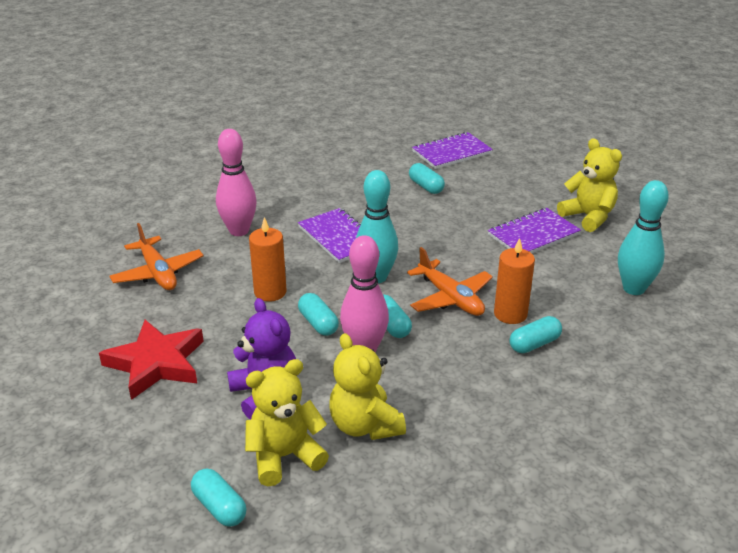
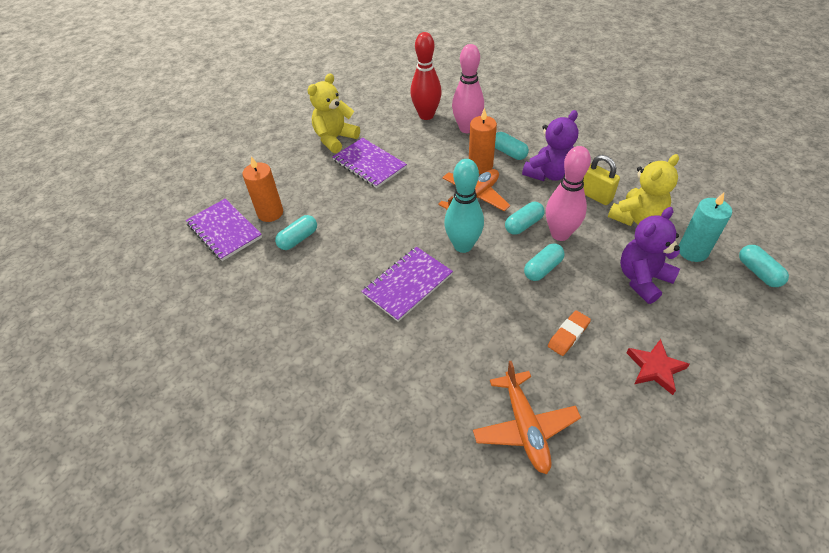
camera: 100 degrees left, 15 degrees up
red star [99,320,204,400] -> red star [626,339,690,395], size x0.60
orange plane [109,223,204,290] -> orange plane turned 120 degrees clockwise [473,361,581,474]
turquoise capsule [191,468,246,527] -> turquoise capsule turned 60 degrees counterclockwise [739,245,789,287]
pink bowling pin [216,129,257,236] -> pink bowling pin moved to [452,44,484,133]
yellow teddy bear [245,359,329,486] -> turquoise candle [679,193,732,262]
orange candle [249,217,287,302] -> orange candle moved to [242,156,283,222]
turquoise bowling pin [618,180,669,295] -> red bowling pin [410,32,442,120]
none -> purple teddy bear [522,110,578,181]
none -> orange eraser [548,310,591,356]
none -> yellow padlock [583,155,620,205]

